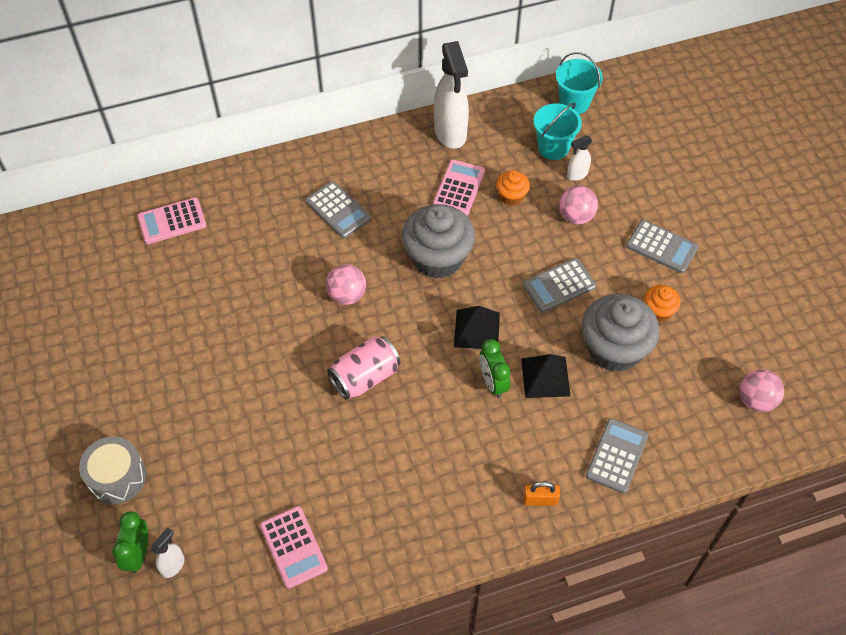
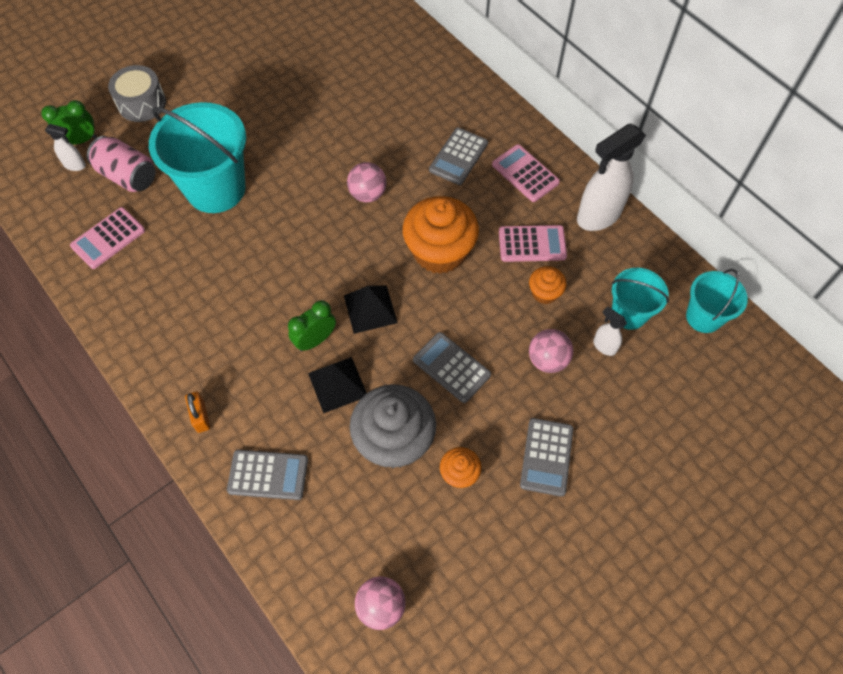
camera: 70 degrees right, 5 degrees up
pink calculator [137,198,206,244] -> pink calculator moved to [492,144,560,202]
pink can [327,336,400,400] -> pink can moved to [87,136,156,192]
grey cupcake [402,204,475,279] -> orange cupcake [402,196,479,274]
none -> turquoise bucket [149,102,246,213]

